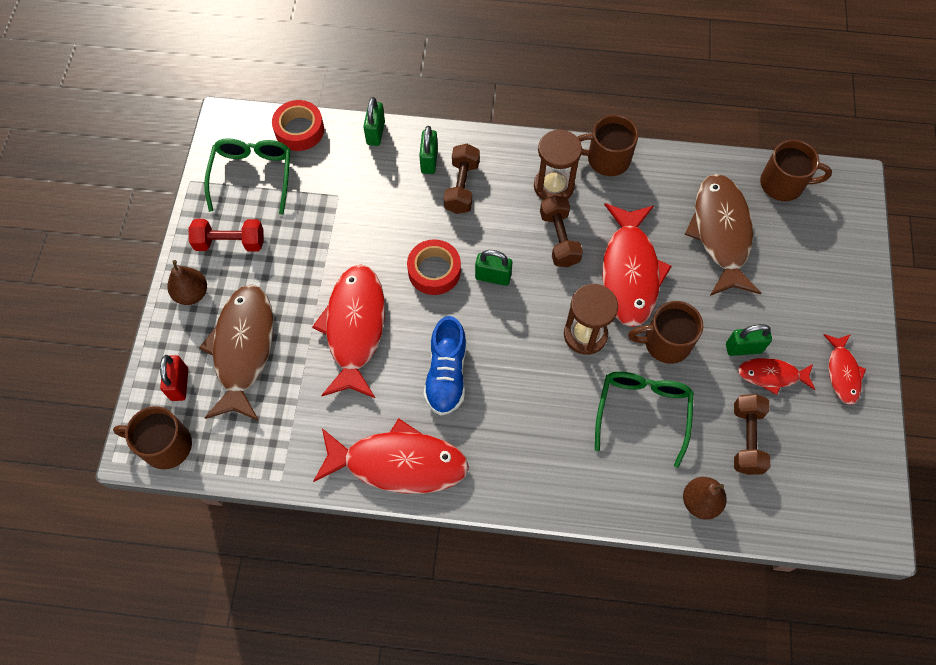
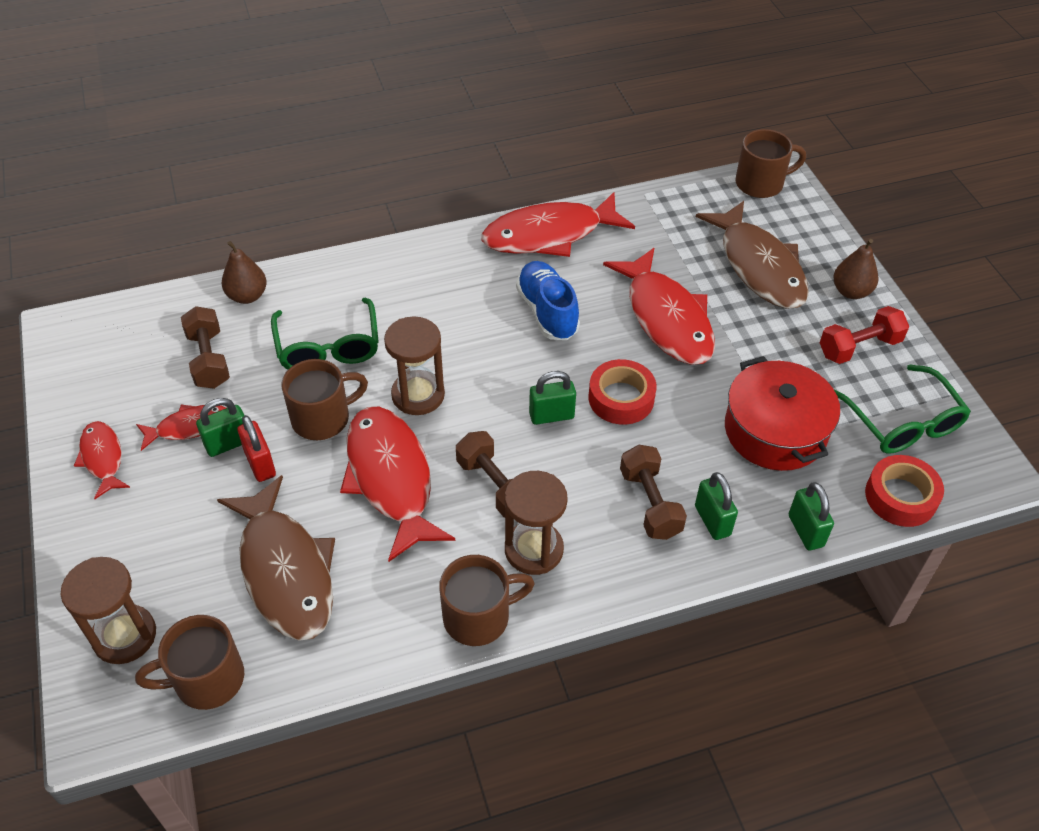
camera: 155 degrees right, 15 degrees down
red padlock [160,355,188,401] -> red padlock moved to [238,415,276,482]
none -> brown hourglass [61,557,156,664]
none -> red pot [725,356,840,471]

